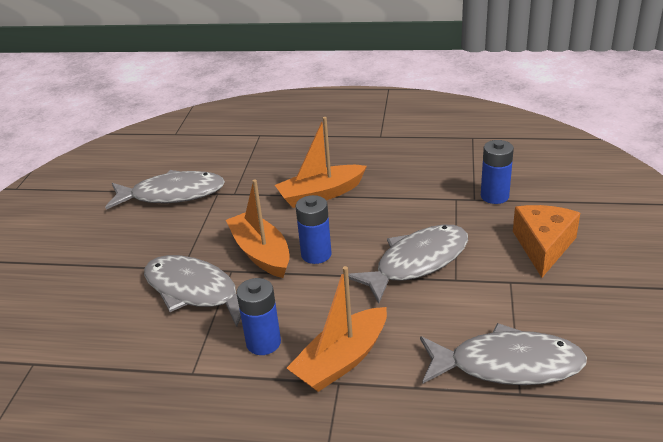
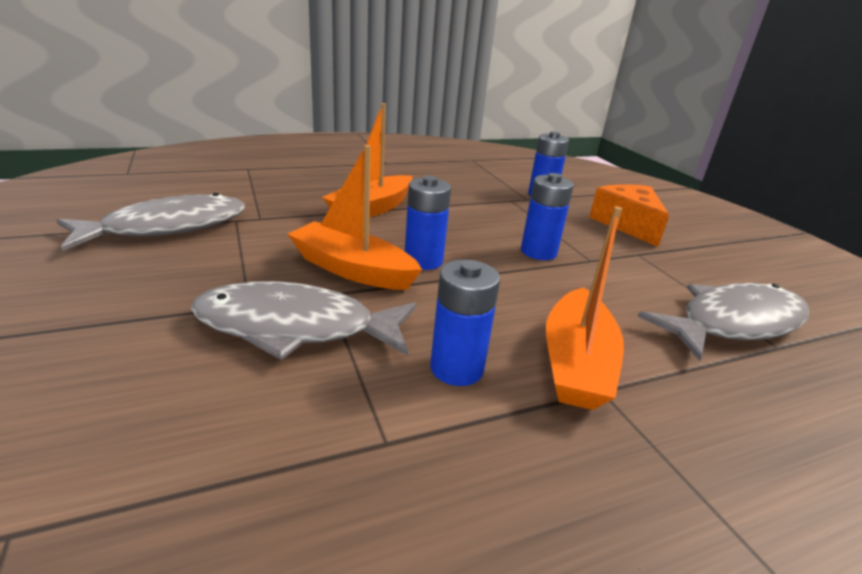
camera: 35 degrees left, 5 degrees down
grey fish [348,225,468,304] -> blue battery [521,173,574,260]

